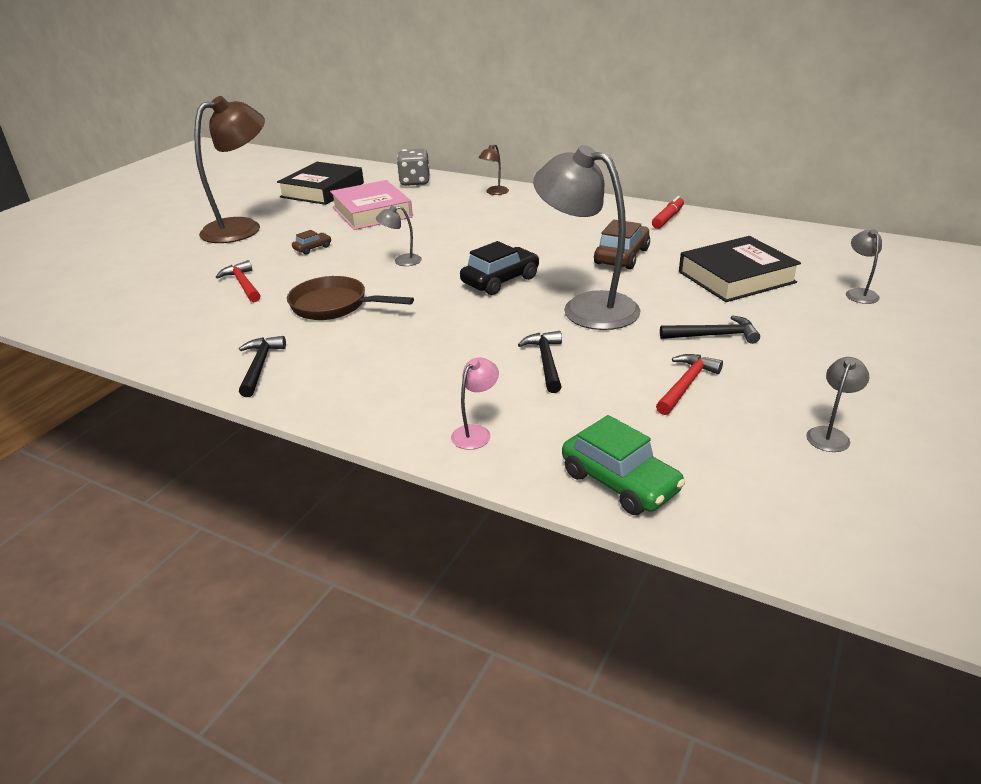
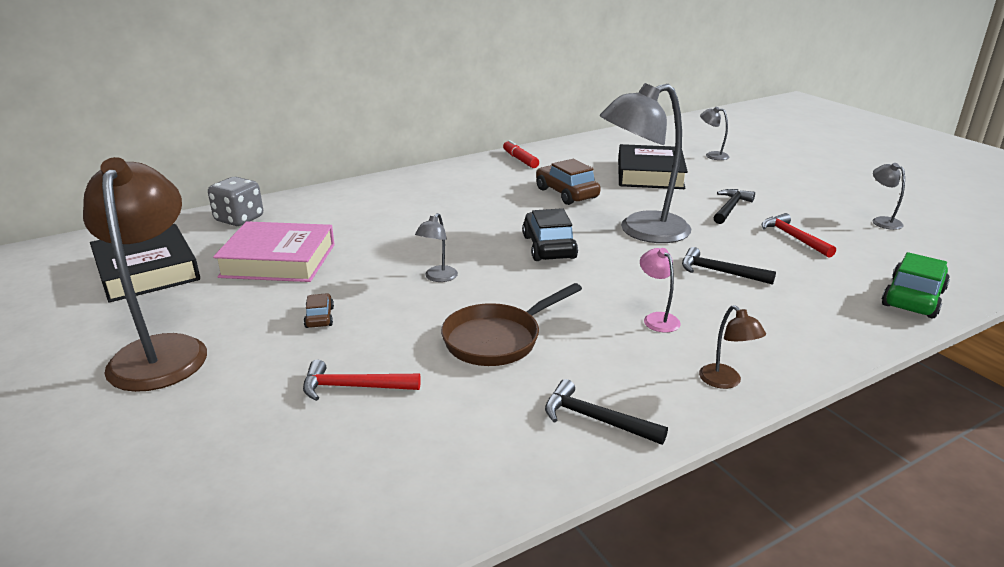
camera: 60 degrees left, 5 degrees down
pink lamp [451,358,499,450] -> pink lamp moved to [640,248,681,333]
brown lamp [479,144,509,195] -> brown lamp moved to [699,305,766,389]
green car [562,415,685,515] -> green car turned 45 degrees counterclockwise [882,252,950,318]

